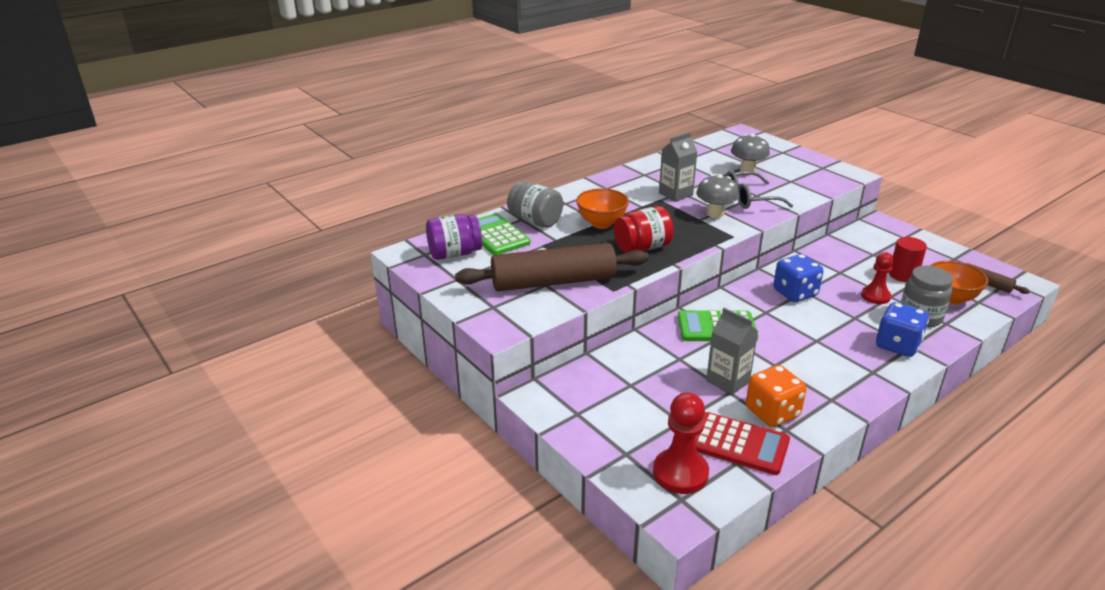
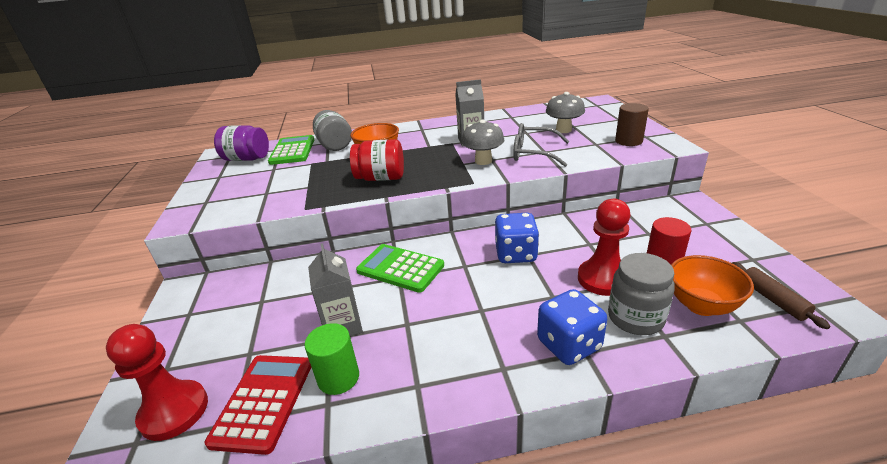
camera: 30 degrees right, 0 degrees up
brown rolling pin [455,243,649,291] -> none
red calculator [695,412,790,475] -> red calculator turned 135 degrees counterclockwise [205,355,311,455]
orange dice [746,365,807,427] -> green cylinder [305,323,359,395]
red pawn [861,252,894,304] -> red pawn [578,199,631,296], size x1.50
none -> brown cylinder [615,103,649,146]

